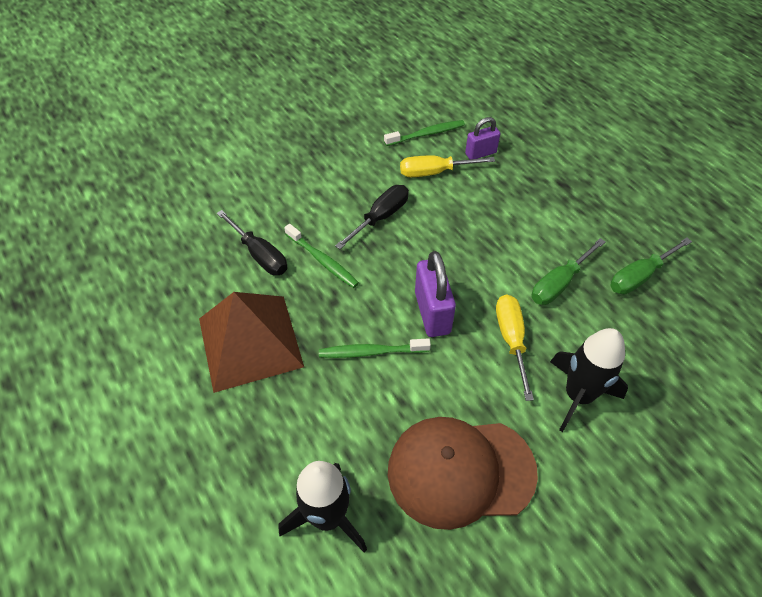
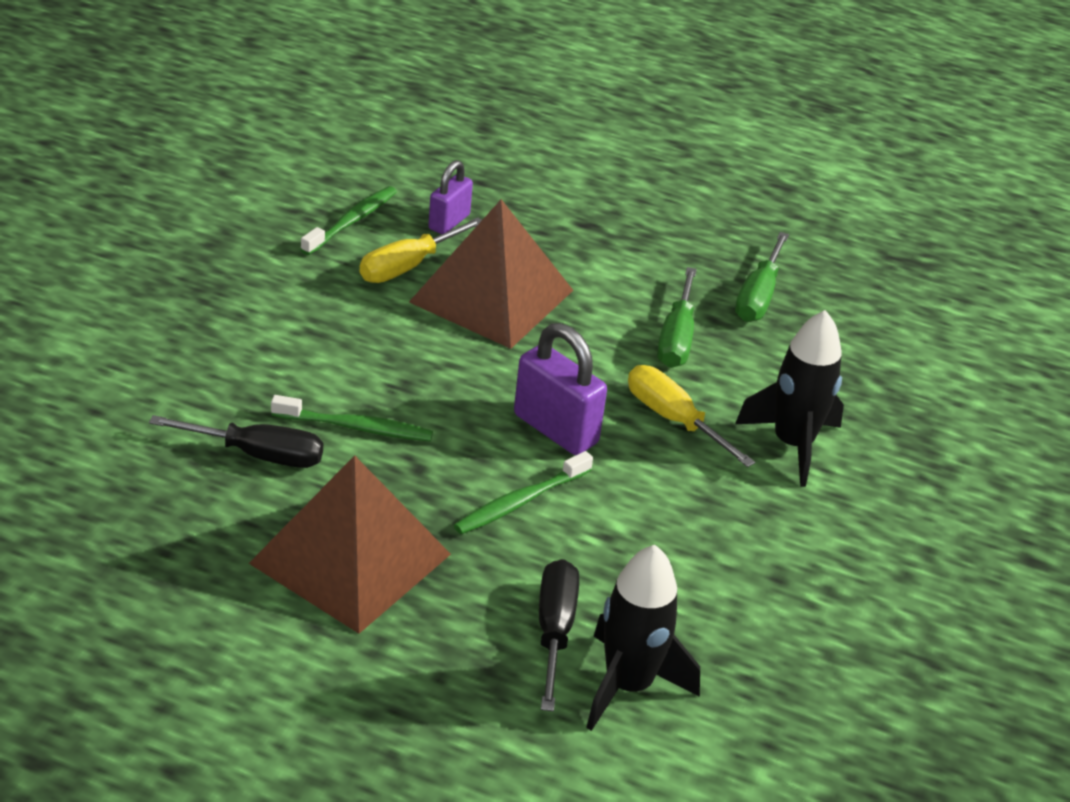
camera: 40 degrees left, 15 degrees down
black screwdriver [335,185,409,249] -> black screwdriver moved to [539,559,579,712]
brown cap [388,417,538,530] -> none
none -> brown pyramid [409,199,573,349]

